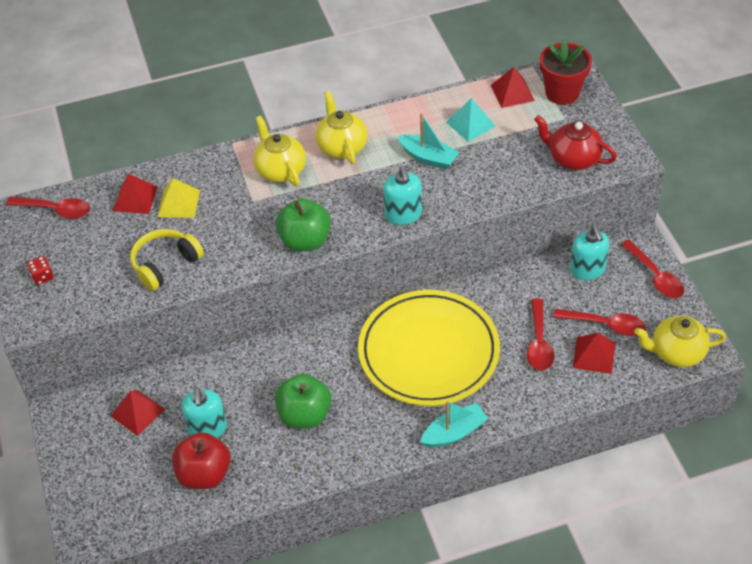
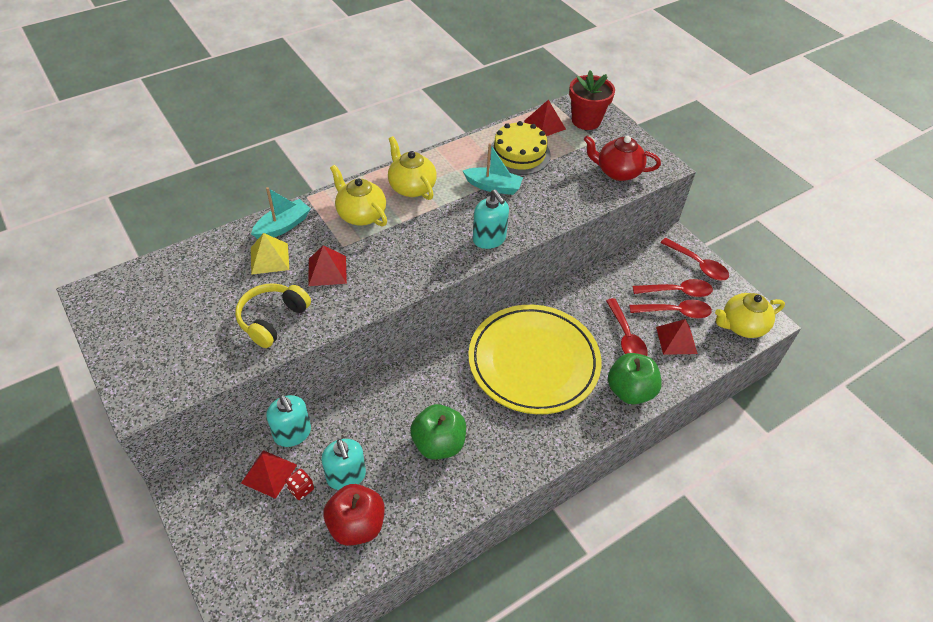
camera: 20 degrees left, 0 degrees up
red spoon [6,196,90,219] -> red spoon moved to [633,279,713,297]
red dice [27,256,54,285] -> red dice moved to [285,469,314,500]
red pyramid [113,174,158,214] -> red pyramid moved to [308,245,347,286]
green apple [276,198,331,252] -> green apple moved to [608,353,662,404]
turquoise boat [420,401,488,448] -> turquoise boat moved to [251,187,311,239]
turquoise pyramid [446,98,496,142] -> yellow cake [490,121,551,175]
turquoise soap dispenser [570,226,609,280] -> turquoise soap dispenser moved to [266,394,311,447]

